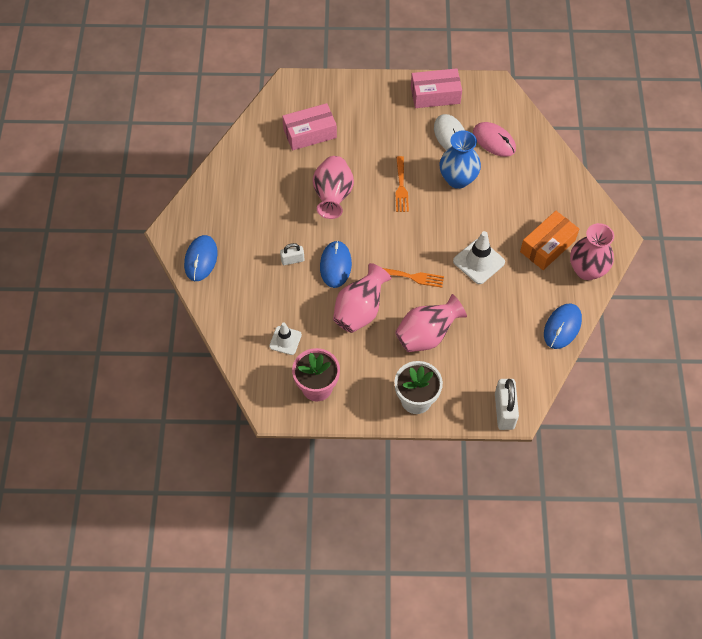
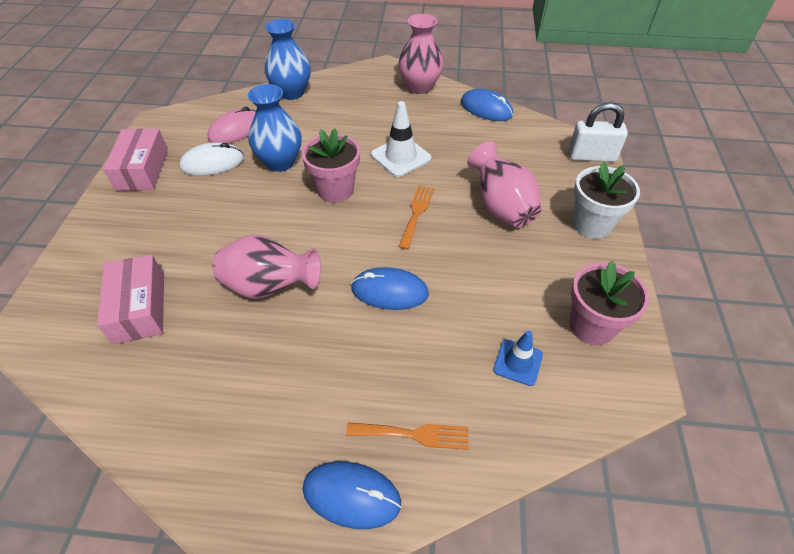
camera: 85 degrees left, 10 degrees down
white traffic cone [269,322,302,355] -> blue traffic cone [493,330,543,386]
white padlock [280,243,304,265] -> none
pink vase [333,263,391,333] -> none
orange fork [395,156,409,212] -> orange fork moved to [346,423,469,450]
orange box [520,211,579,270] -> none
none -> blue vase [265,19,311,100]
none -> pink flower pot [302,128,360,203]

